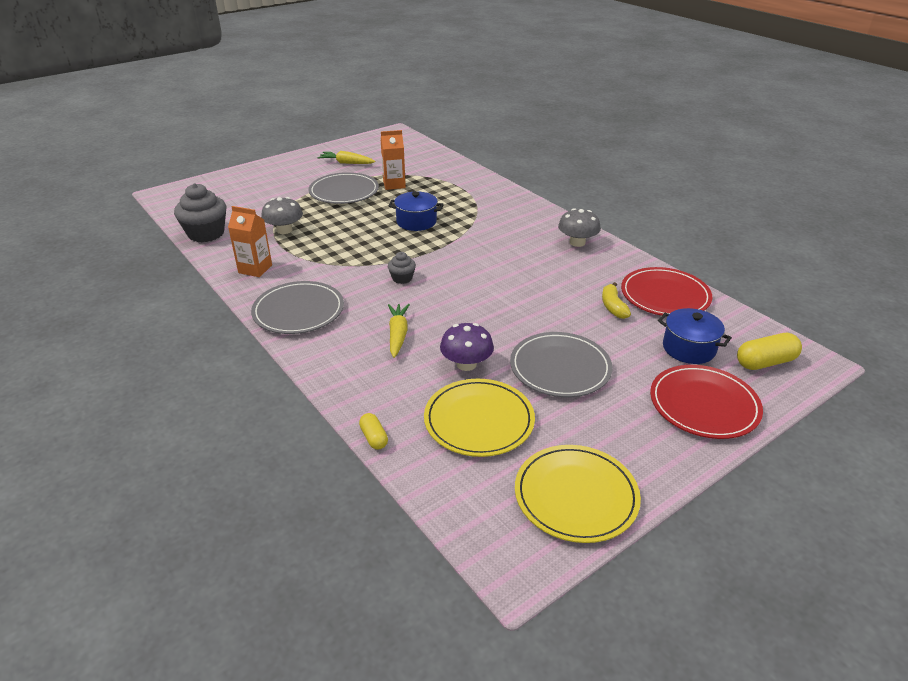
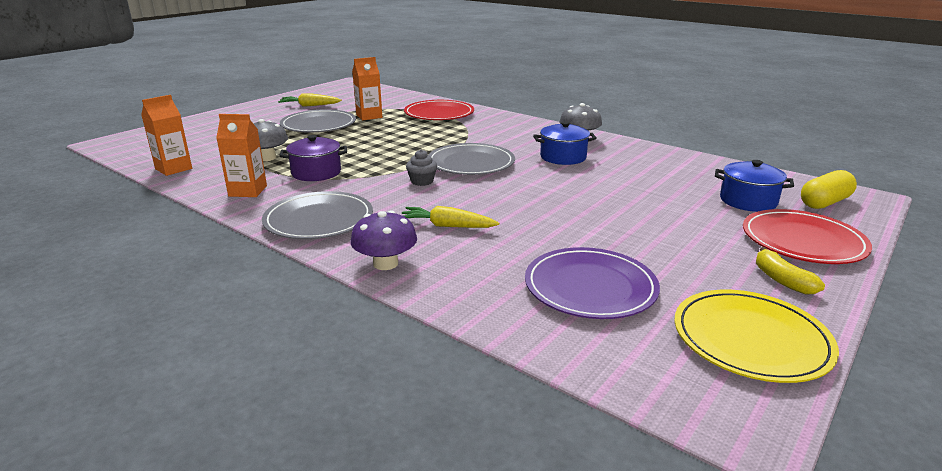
camera: 15 degrees left, 10 degrees down
grey cupcake [174,183,226,242] -> orange carton [141,95,192,176]
yellow capsule [359,413,388,450] -> none
blue pot [388,192,444,231] -> blue pot moved to [533,121,597,165]
yellow carrot [388,304,410,358] -> yellow carrot turned 60 degrees counterclockwise [402,206,499,228]
yellow plate [424,379,535,457] -> purple plate [525,247,660,319]
purple mushroom [440,323,494,371] -> purple mushroom moved to [351,211,417,270]
grey plate [510,332,612,397] -> grey plate moved to [429,143,515,175]
yellow banana [602,282,631,319] -> yellow banana moved to [756,247,825,295]
red plate [621,267,712,316] -> red plate moved to [404,100,474,120]
none -> purple pot [280,135,347,181]

